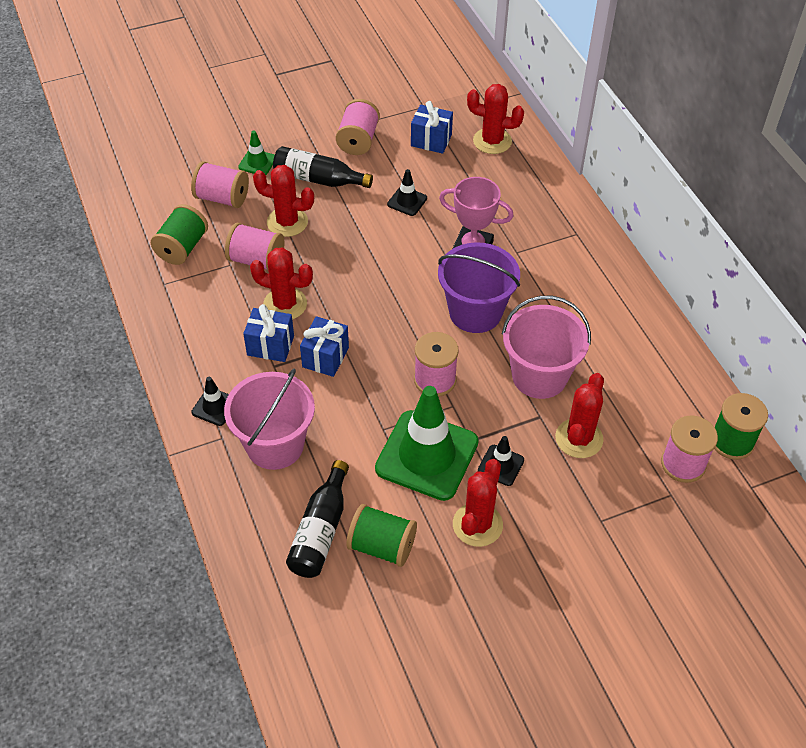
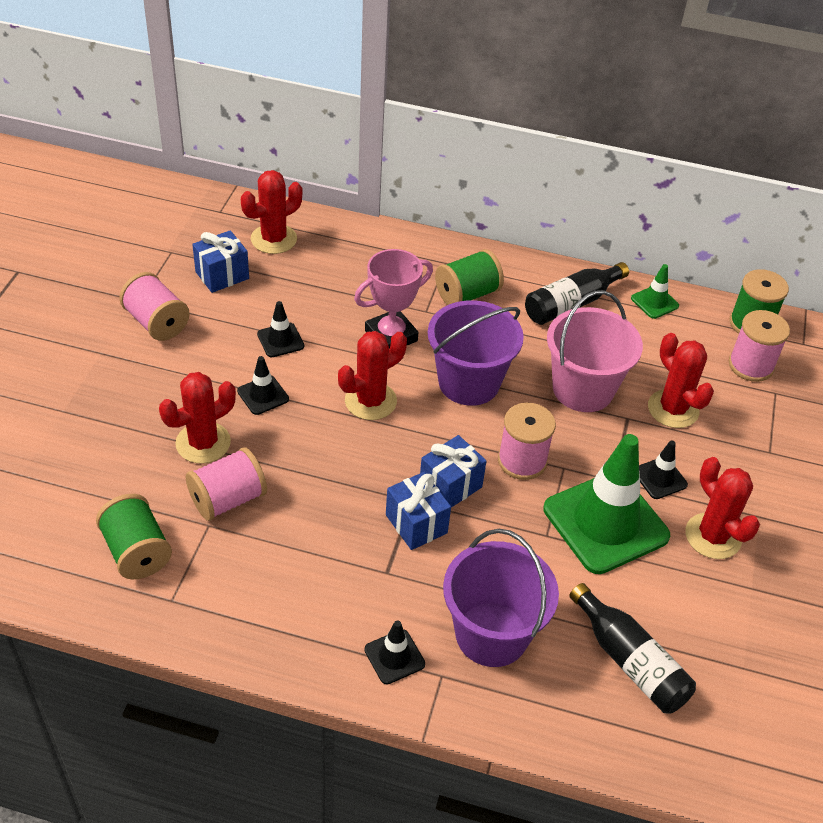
camera: 55 degrees left, 5 degrees down
pink spool [191,161,249,208] -> none
pink bucket [224,369,315,470] -> purple bucket [443,529,559,667]
green traffic cone [238,130,275,175] -> green traffic cone moved to [631,264,679,319]
blue gift [243,304,294,362] -> blue gift moved to [420,435,486,508]
red cactus [250,247,313,320] -> red cactus moved to [338,331,407,420]
black bottle [273,146,373,188] -> black bottle moved to [525,262,629,325]
green spool [346,504,417,567] -> green spool moved to [435,249,504,305]
none -> black traffic cone [237,356,289,415]

